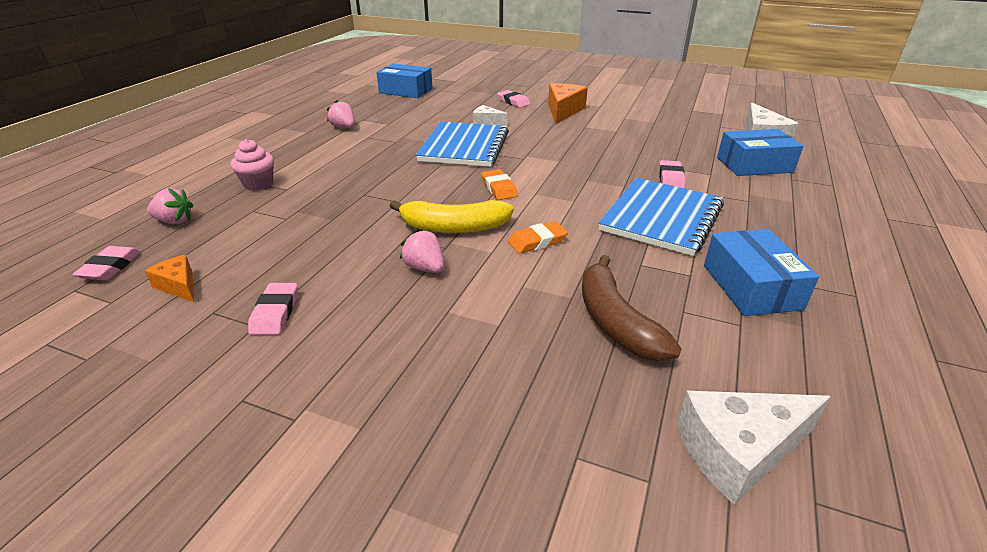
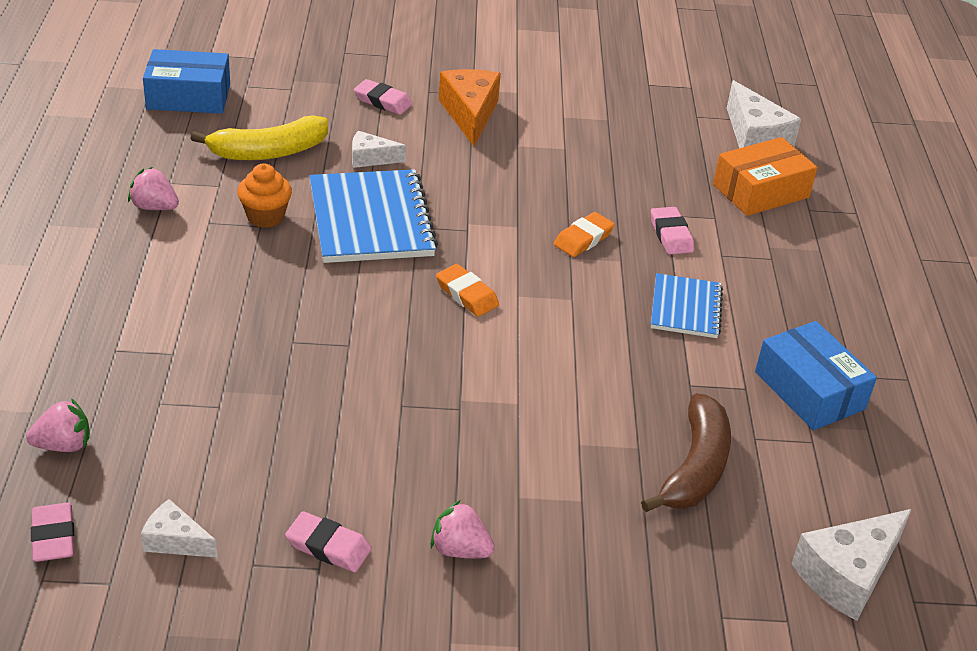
camera: 25 degrees left, 5 degrees up
orange cheese [145,255,194,302] -> white cheese [141,499,217,558]
pink cupcake [231,139,274,191] -> none
pink eraser [248,283,298,335] -> pink eraser turned 45 degrees counterclockwise [285,511,372,572]
yellow banana [390,200,514,233] -> yellow banana moved to [190,115,328,160]
pink strawberry [400,229,444,273] -> pink strawberry moved to [431,500,495,558]
orange eraser [508,221,568,254] -> orange eraser moved to [554,212,615,257]
brown banana [582,255,681,361] -> brown banana turned 120 degrees counterclockwise [641,393,731,512]
blue notebook [598,178,724,256] -> blue notebook [651,273,723,338], size x0.58
blue box [717,129,803,176] -> orange box [713,137,817,216]
none -> orange cupcake [237,163,292,228]

